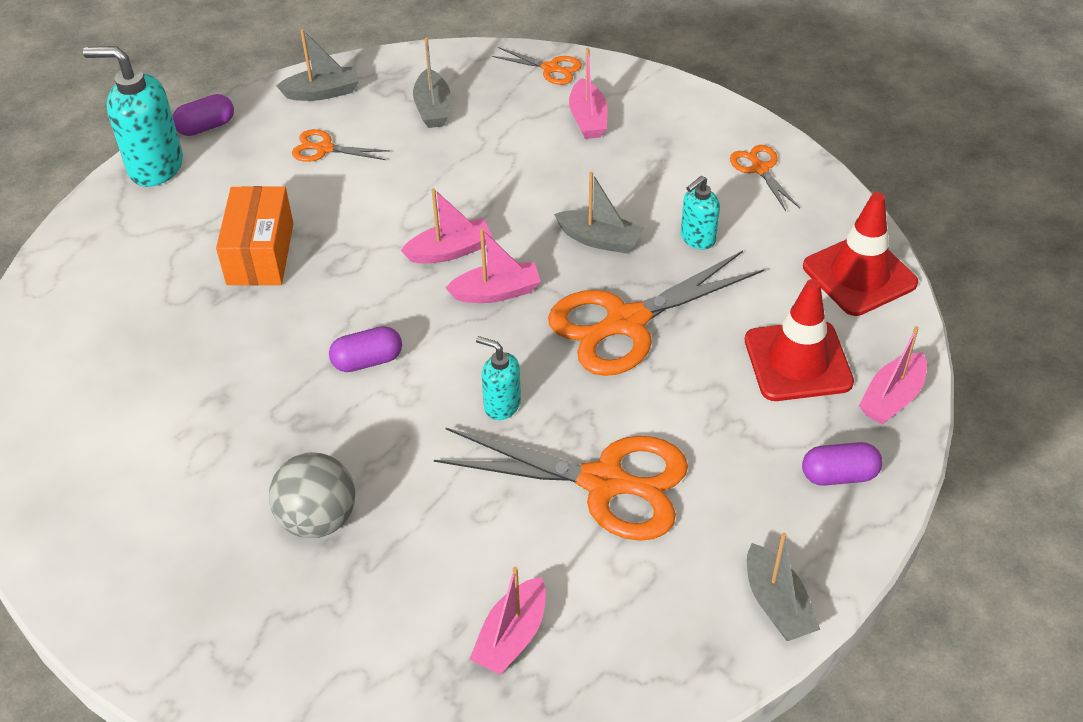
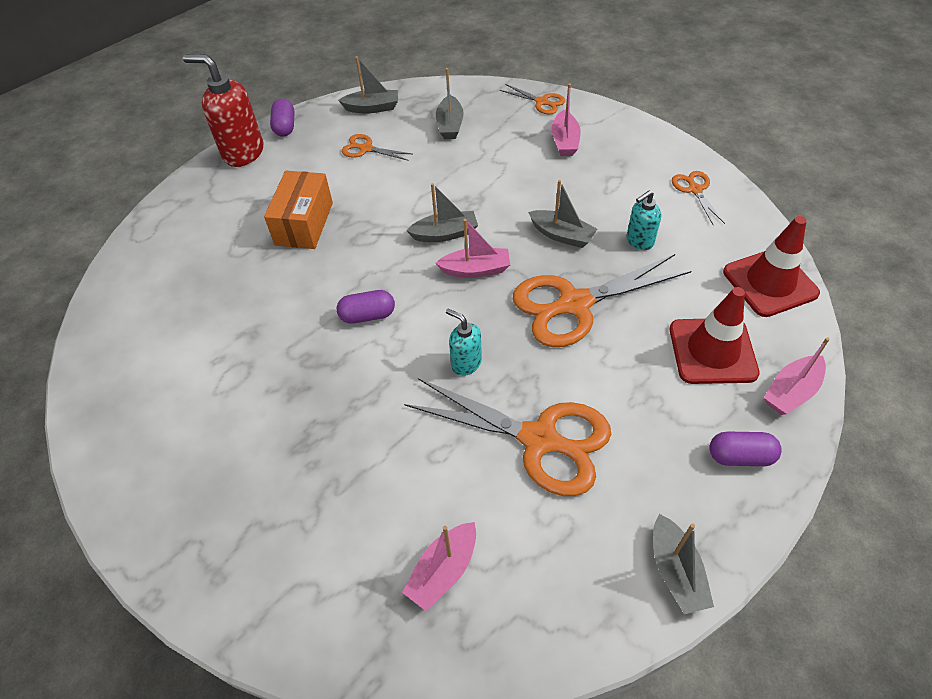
camera: 10 degrees right, 5 degrees up
turquoise soap dispenser [83,46,183,187] -> red soap dispenser [183,54,263,167]
purple capsule [173,94,234,136] -> purple capsule turned 75 degrees counterclockwise [270,99,295,137]
grey ball [269,452,355,538] -> none
pink boat [401,188,492,263] -> grey boat [406,183,478,242]

